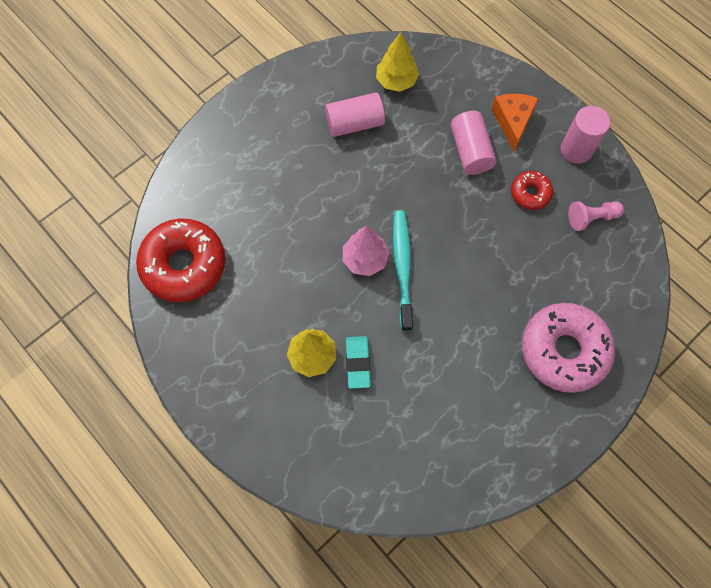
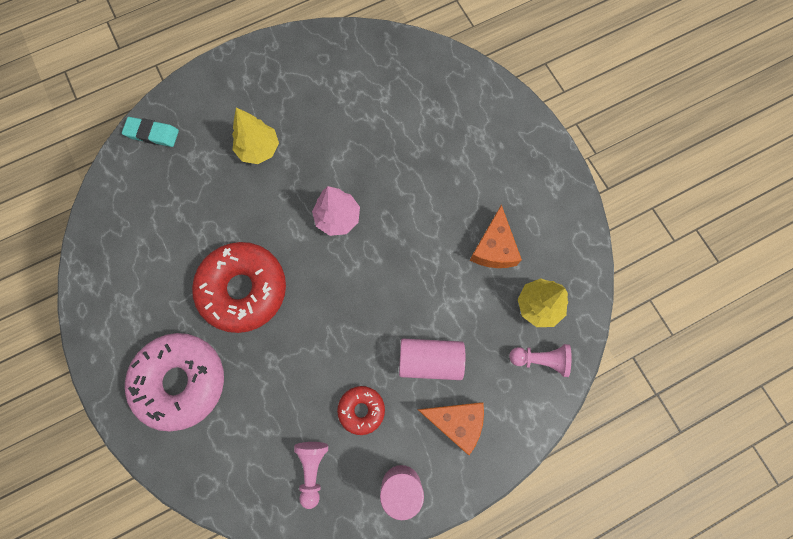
camera: 105 degrees right, 5 degrees up
red donut [136,219,225,302] -> red donut moved to [192,242,286,333]
pink cylinder [325,93,385,137] -> orange cheese [470,205,522,268]
turquoise eraser [346,336,371,389] -> turquoise eraser moved to [122,117,179,147]
turquoise toothbrush [393,210,413,331] -> none
none -> pink pawn [509,344,572,377]

